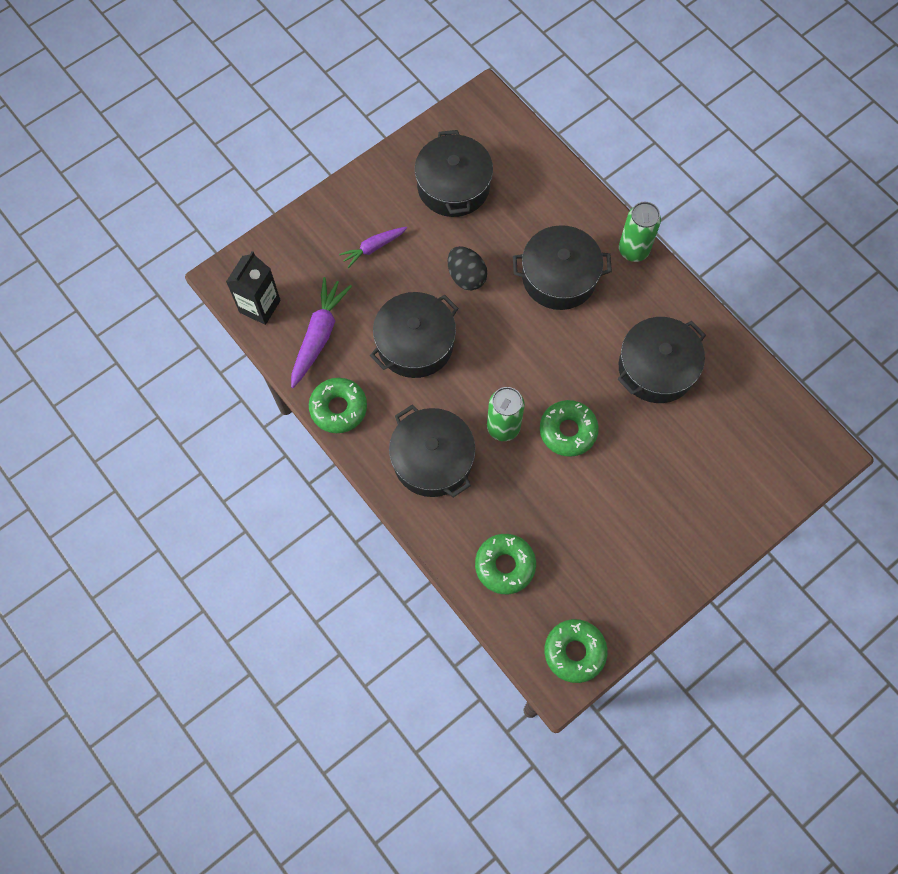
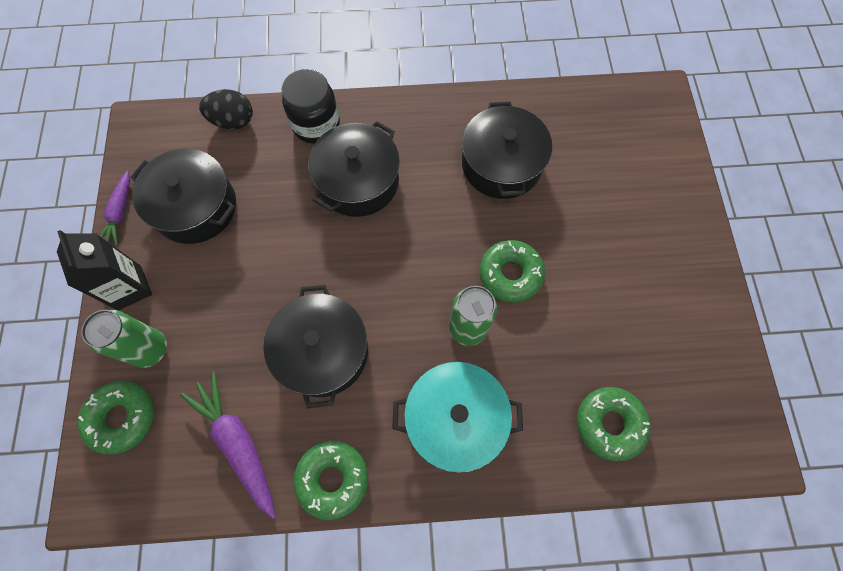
camera: 55 degrees left, 0 degrees up
black carton [226,251,281,325] -> black carton moved to [57,230,152,311]
purple carrot [339,227,407,268] -> purple carrot moved to [100,171,130,246]
black pot [389,405,475,497] -> turquoise pot [393,362,523,473]
black egg [448,246,488,291] -> black egg moved to [199,89,253,129]
green donut [544,619,607,683] -> green donut moved to [78,381,154,454]
green can [619,202,661,262] -> green can moved to [81,310,167,368]
none -> black jar [282,69,340,144]

